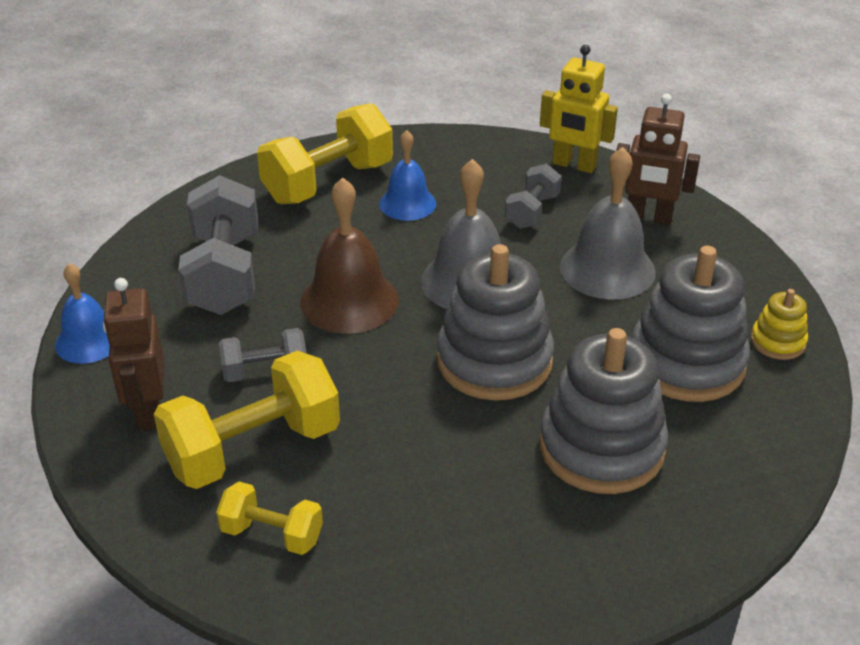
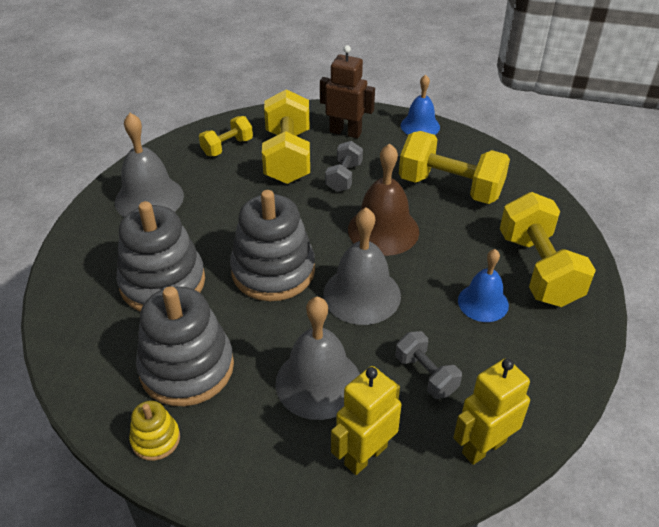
camera: 120 degrees right, 5 degrees up
grey dumbbell [178,175,258,315] -> yellow dumbbell [399,131,510,204]
brown robot [616,94,700,225] -> yellow robot [331,366,401,475]
none -> grey bell [115,113,184,217]

